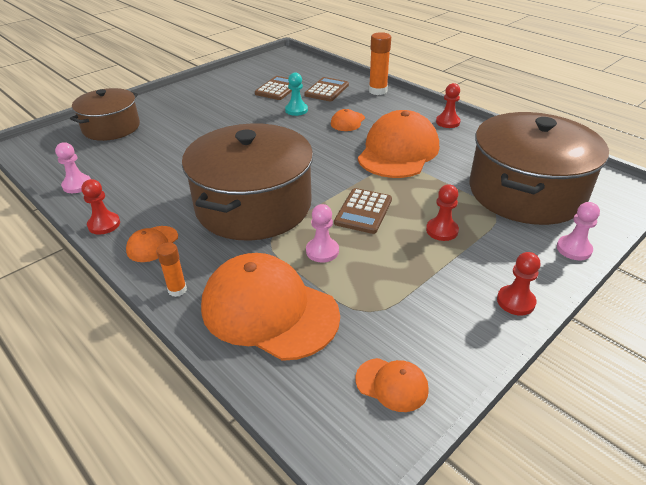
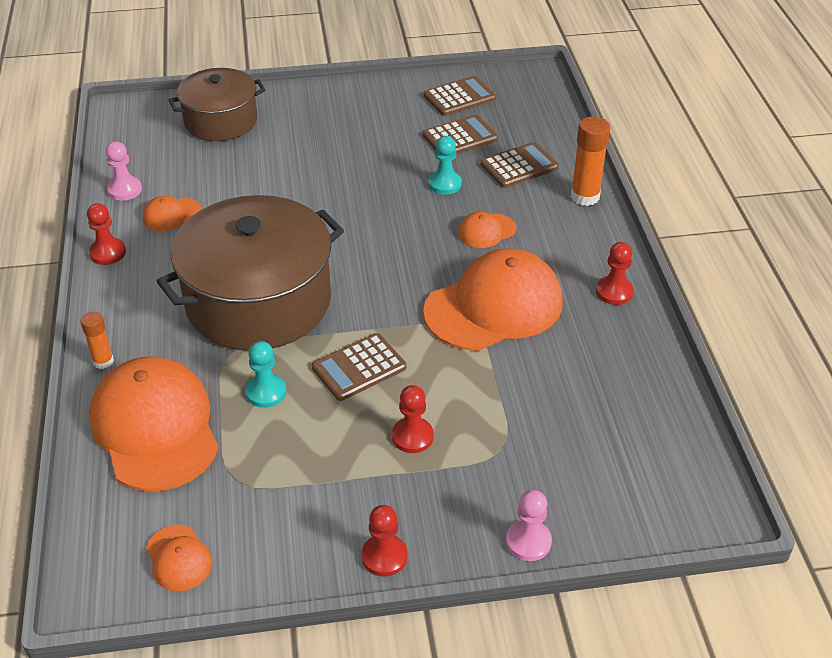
camera: 35 degrees right, 5 degrees up
orange cap [126,226,178,262] -> orange cap moved to [143,196,202,231]
pink pawn [306,204,339,263] -> turquoise pawn [246,341,286,408]
brown pot [470,112,609,225] -> none
none -> brown calculator [424,76,496,116]

